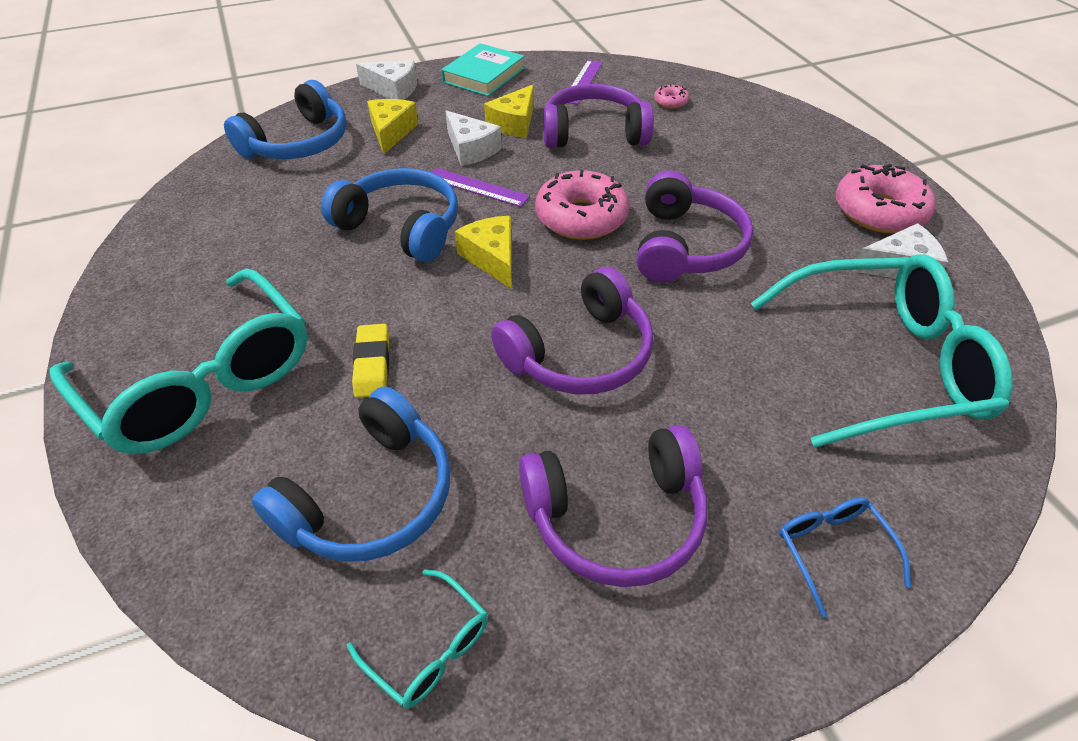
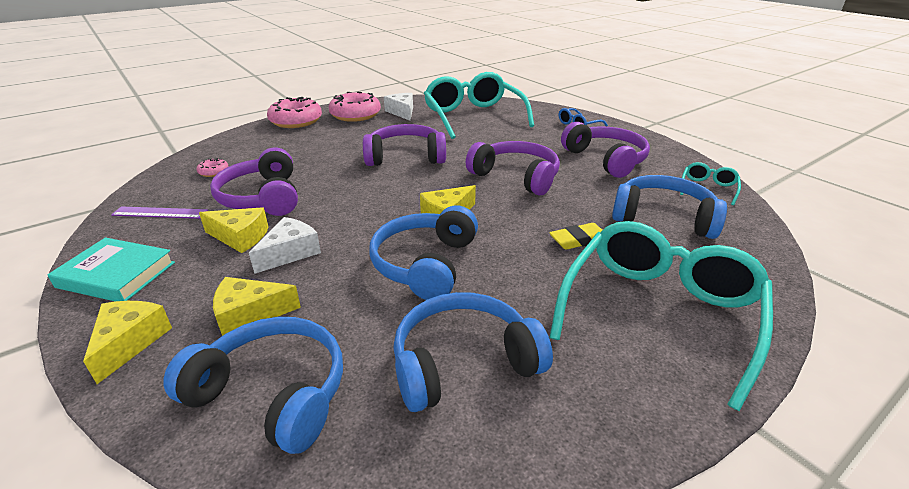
camera: 105 degrees left, 15 degrees down
white cheese [356,61,417,100] -> yellow cheese [83,301,172,384]
purple ruler [432,168,530,207] -> none
pink donut [536,170,629,240] -> pink donut moved to [267,97,322,128]
none -> blue headphones [393,292,553,412]

